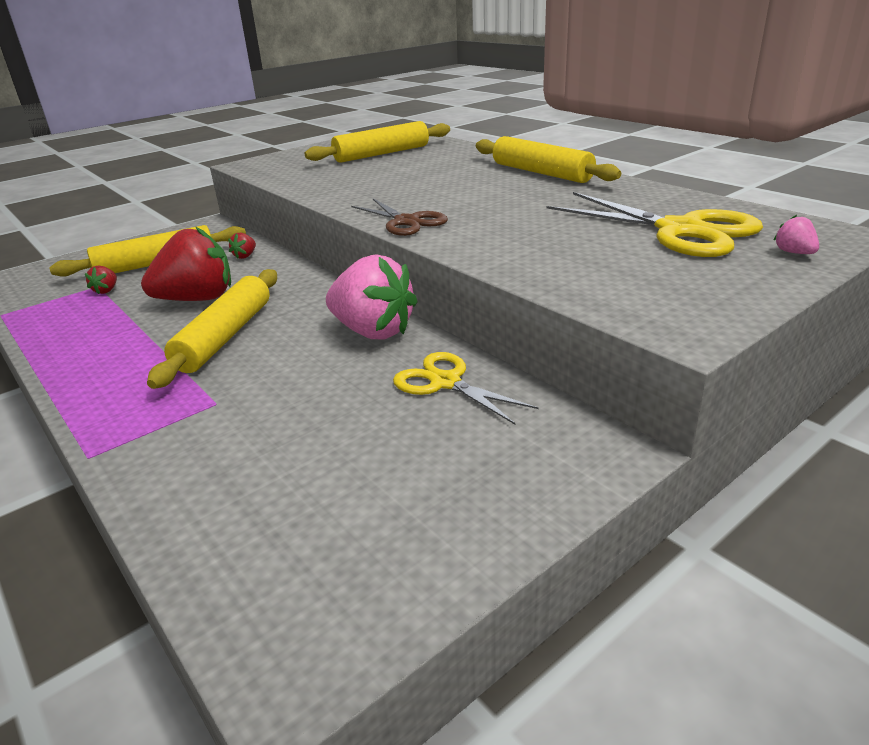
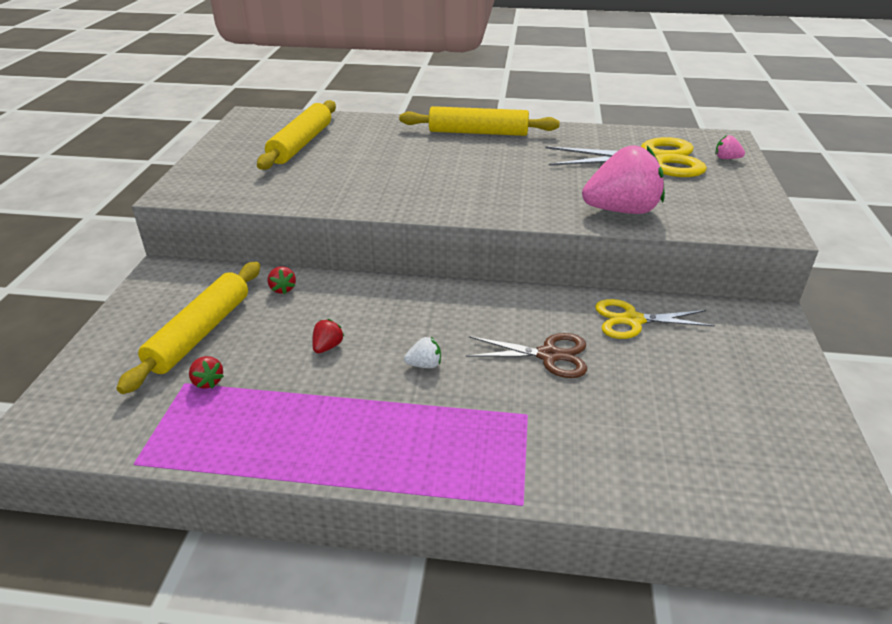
camera: 45 degrees left, 5 degrees up
red strawberry [141,227,231,301] -> red strawberry [312,319,344,353], size x0.40
yellow rolling pin [147,269,277,389] -> white strawberry [404,337,441,368]
pink strawberry [326,254,418,339] -> pink strawberry moved to [582,146,665,214]
brown scissors [351,199,448,236] -> brown scissors moved to [466,333,587,378]

